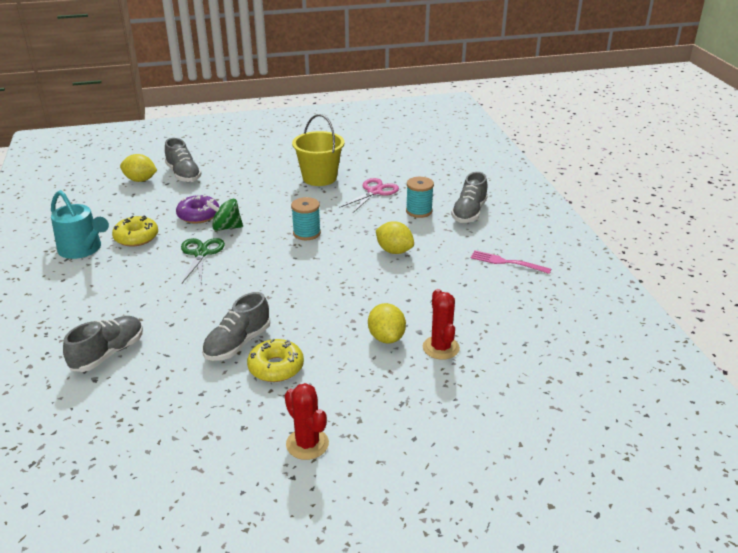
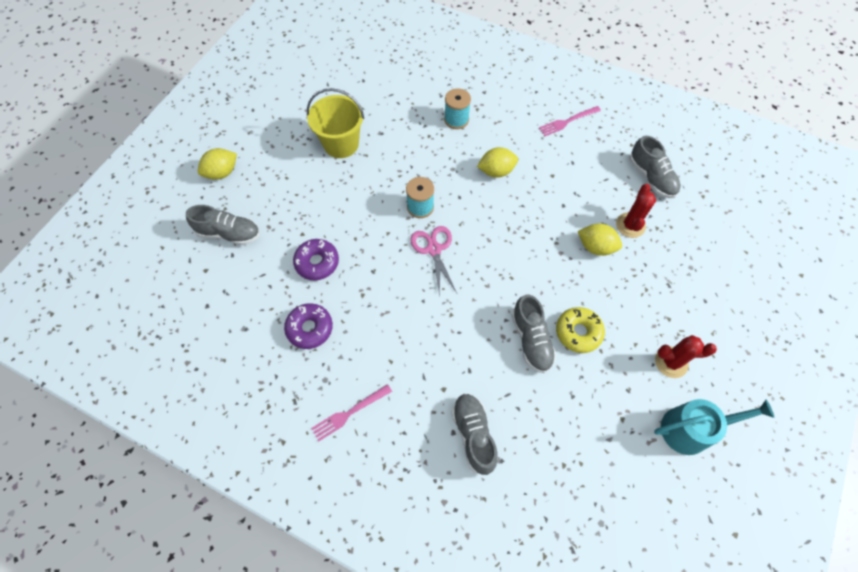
camera: 50 degrees left, 30 degrees up
turquoise watering can [51,190,109,259] -> turquoise watering can moved to [654,399,774,455]
yellow donut [112,216,158,247] -> purple donut [284,303,333,349]
yellow lemon [120,154,157,182] -> yellow lemon moved to [198,148,237,180]
green scissors [181,238,225,283] -> none
green spinning top [207,199,243,231] -> none
pink scissors [339,178,399,213] -> pink scissors moved to [410,226,457,297]
red cactus [423,289,460,360] -> red cactus turned 75 degrees clockwise [616,184,656,238]
grey shoe [451,172,488,223] -> grey shoe moved to [630,136,681,198]
none -> pink fork [311,384,392,441]

